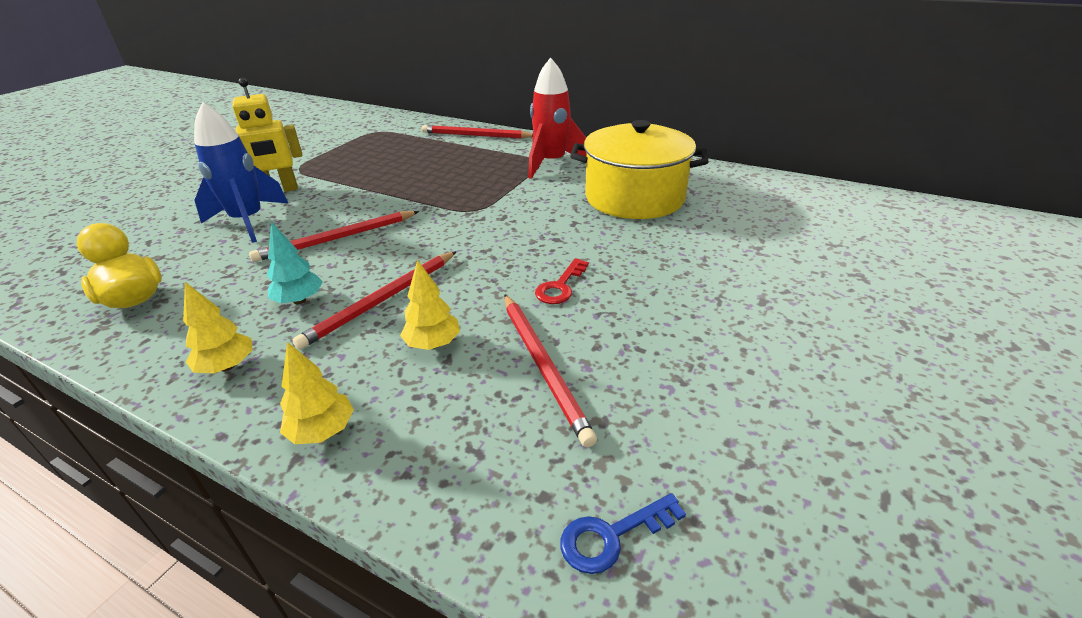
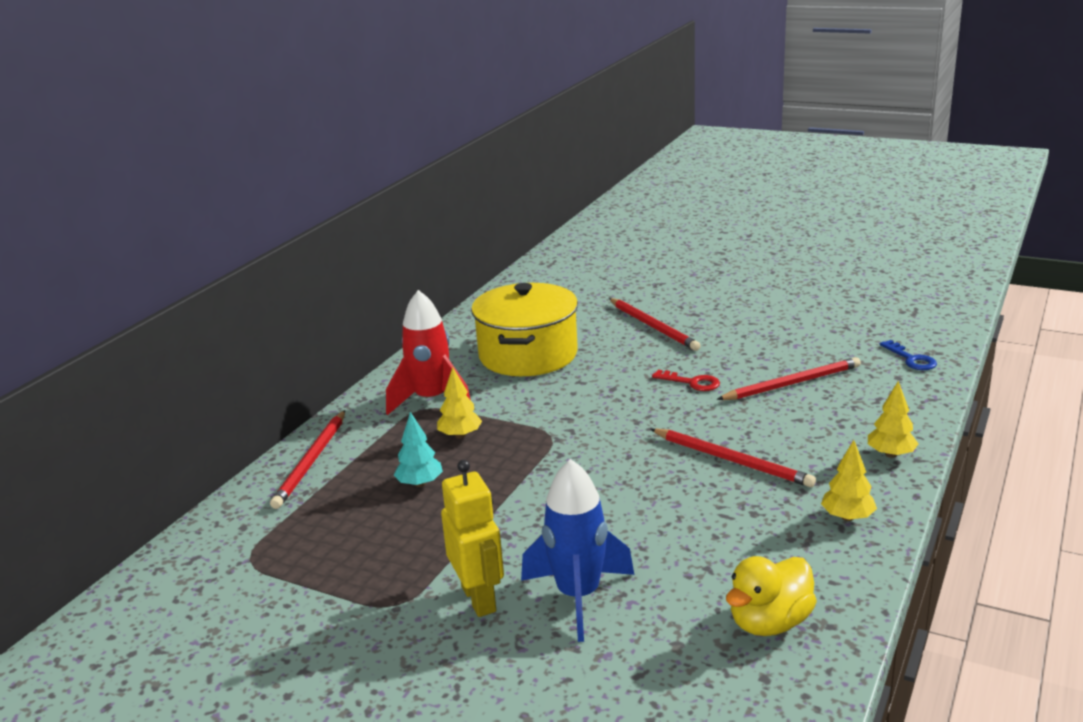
camera: 90 degrees left, 10 degrees down
red pencil [249,211,419,262] -> red pencil moved to [609,298,701,351]
turquoise tree [267,222,323,304] -> turquoise tree moved to [394,412,443,487]
yellow tree [400,260,460,350] -> yellow tree moved to [437,367,482,438]

